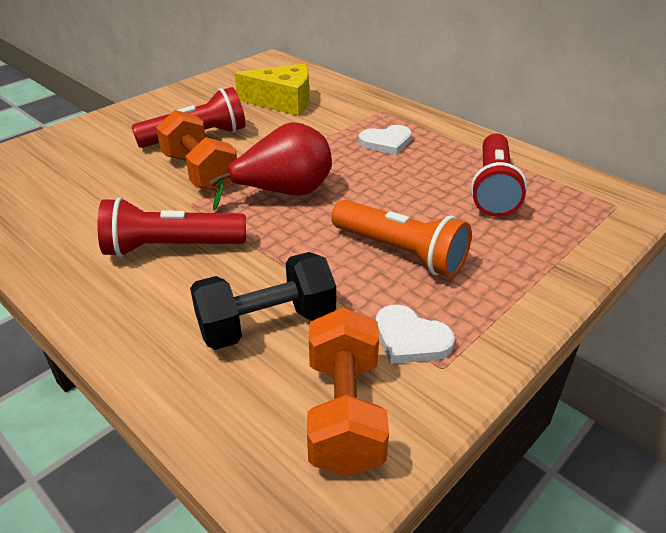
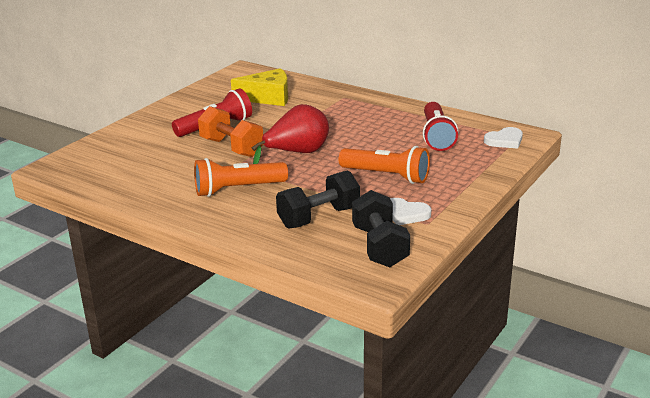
camera: 10 degrees left, 10 degrees down
red flashlight [97,197,246,257] -> orange flashlight [194,158,288,197]
orange dumbbell [307,307,389,477] -> black dumbbell [352,190,410,267]
white heart [359,125,412,155] -> white heart moved to [484,127,523,149]

